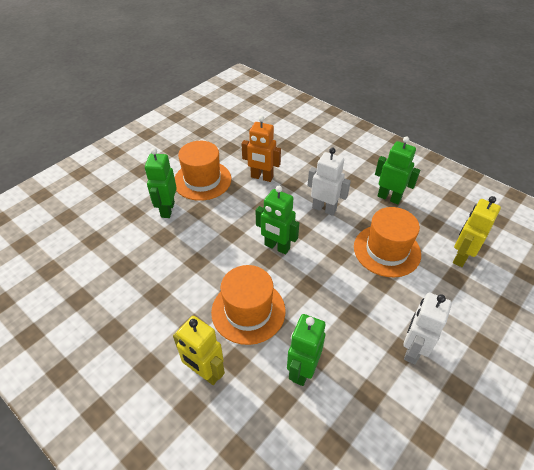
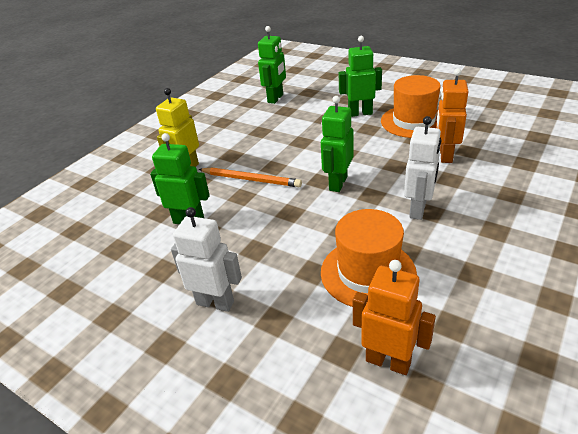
camera: 85 degrees right, 10 degrees down
orange hat [211,265,286,345] -> orange pencil [198,167,302,187]
green robot [375,136,420,204] -> green robot moved to [258,26,286,104]
yellow robot [453,196,501,267] -> orange robot [353,260,436,375]

